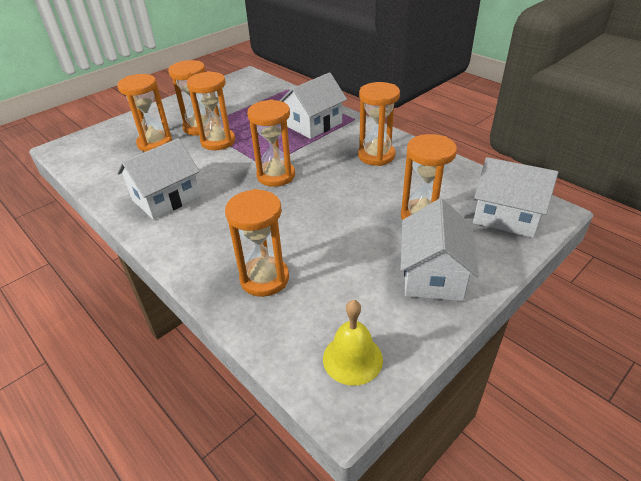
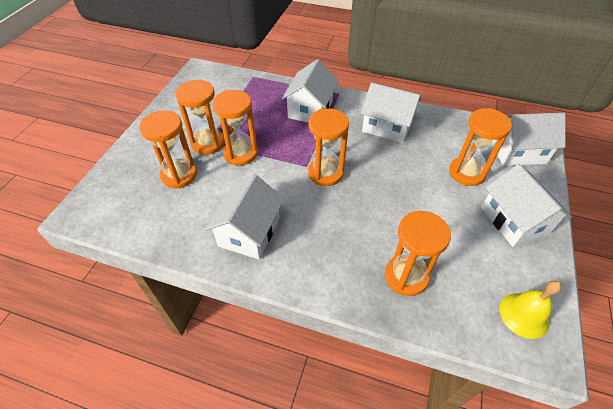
camera: 30 degrees left, 10 degrees up
orange hourglass [358,82,400,166] -> white house [361,82,421,143]

